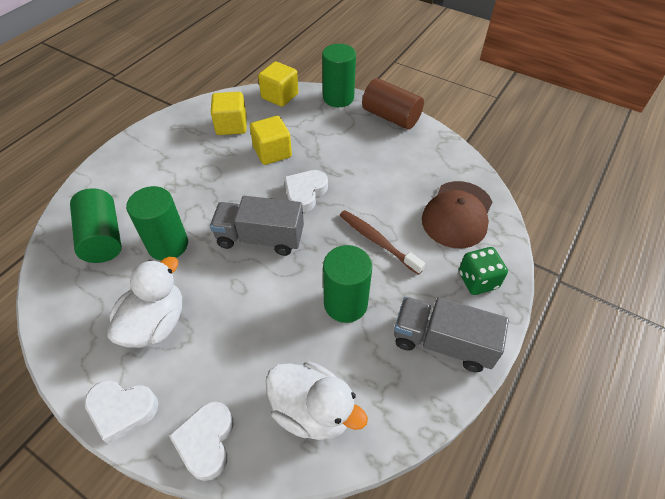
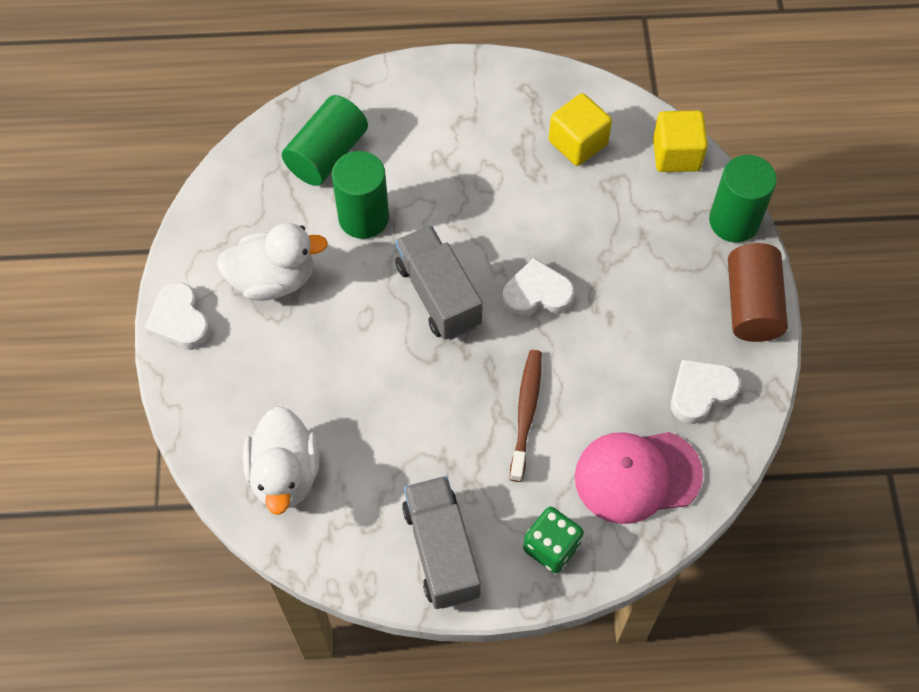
camera: 55 degrees right, 10 degrees up
white heart [169,401,233,481] -> white heart moved to [671,359,741,424]
yellow cube [250,116,292,165] -> none
green cylinder [323,245,372,323] -> none
brown cap [422,181,492,248] -> pink cap [575,432,703,524]

